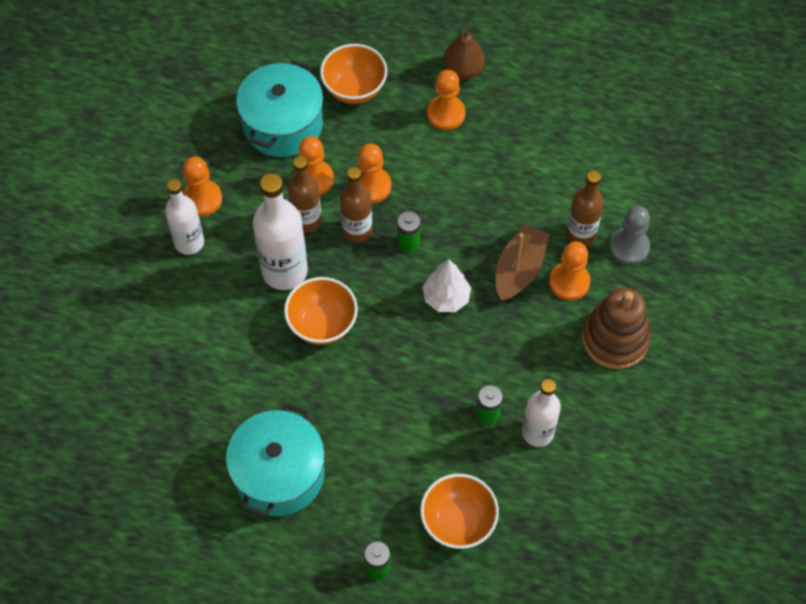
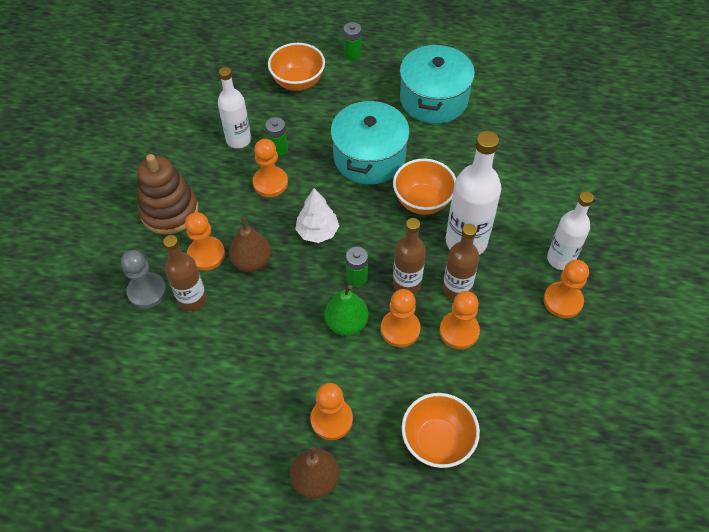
camera: 175 degrees right, 5 degrees down
turquoise pot [236,60,323,157] -> turquoise pot moved to [331,99,410,184]
brown boat [496,224,550,302] -> brown pear [229,217,271,272]
none -> orange pawn [253,139,288,197]
none -> green pear [325,285,369,336]

